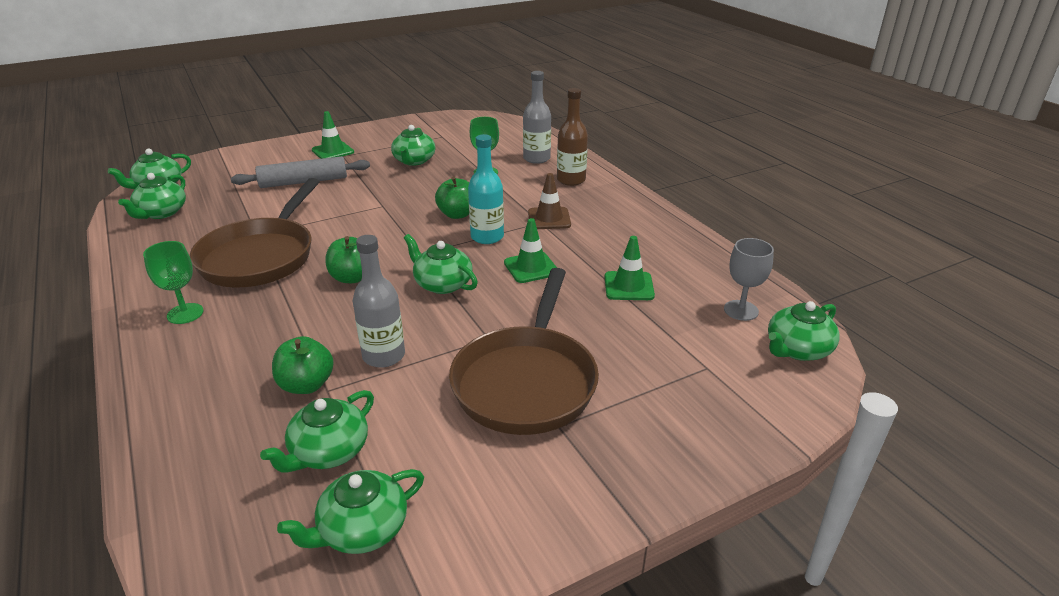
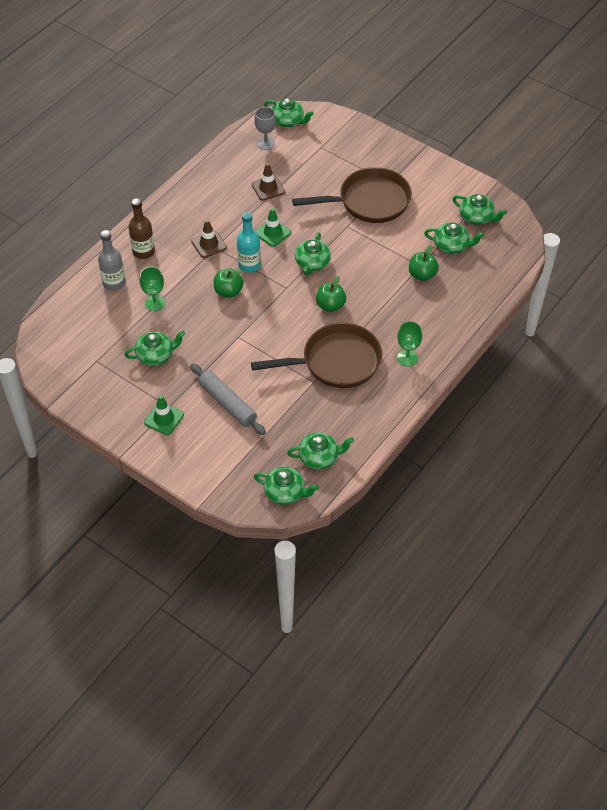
camera: 115 degrees left, 20 degrees up
grey bottle [353,235,405,368] -> none
green traffic cone [605,236,655,300] -> brown traffic cone [252,163,285,201]

